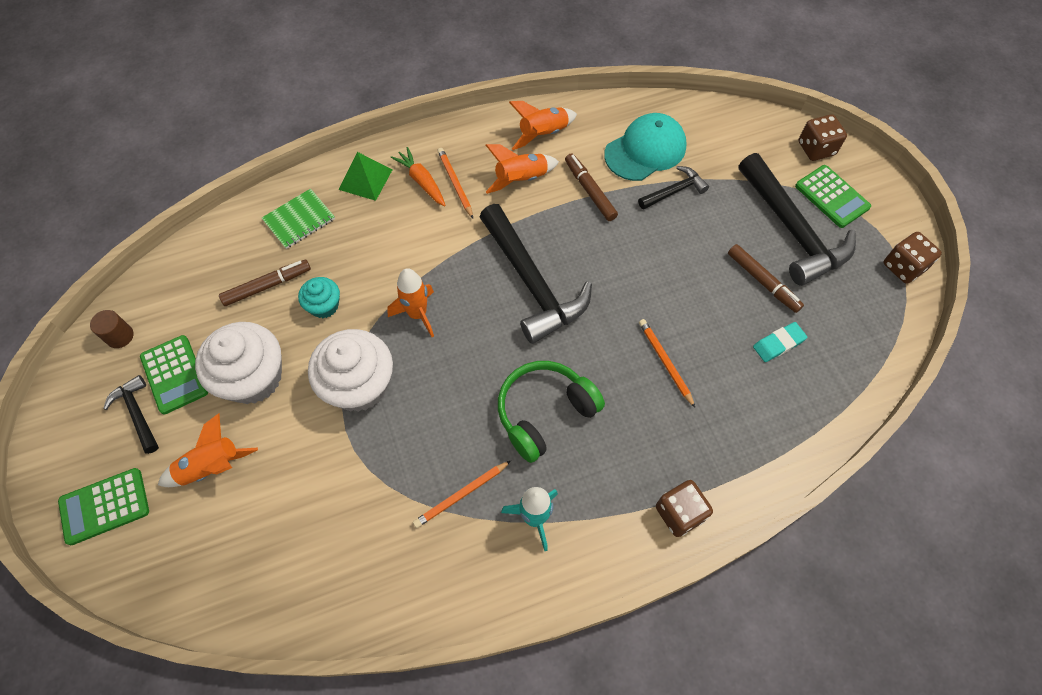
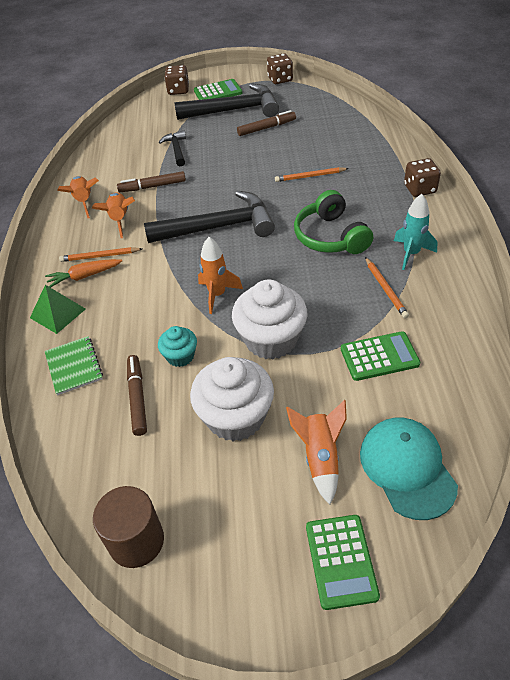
camera: 70 degrees left, 15 degrees down
brown cylinder [90,310,133,348] -> brown cylinder [93,486,164,568], size x1.75
black hammer [103,375,159,454] -> none
green calculator [140,335,208,414] -> green calculator moved to [341,331,420,381]
turquoise cap [604,113,687,181] -> turquoise cap moved to [360,418,458,520]
turquoise eraser [753,322,807,362] -> none

